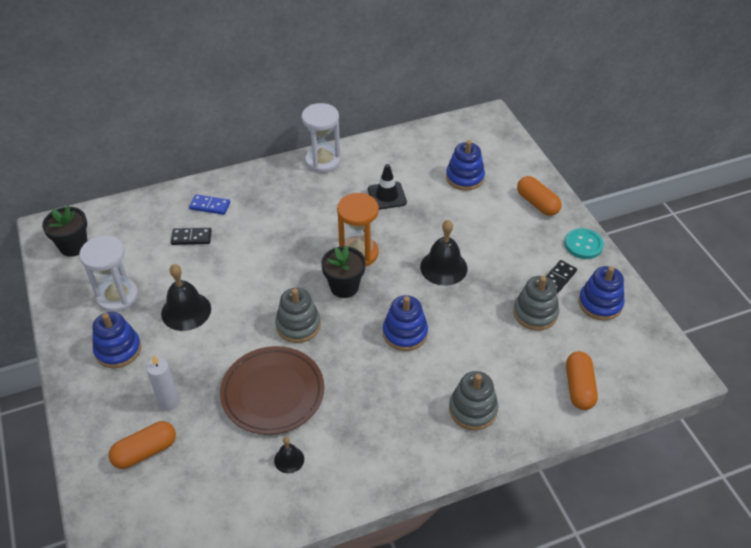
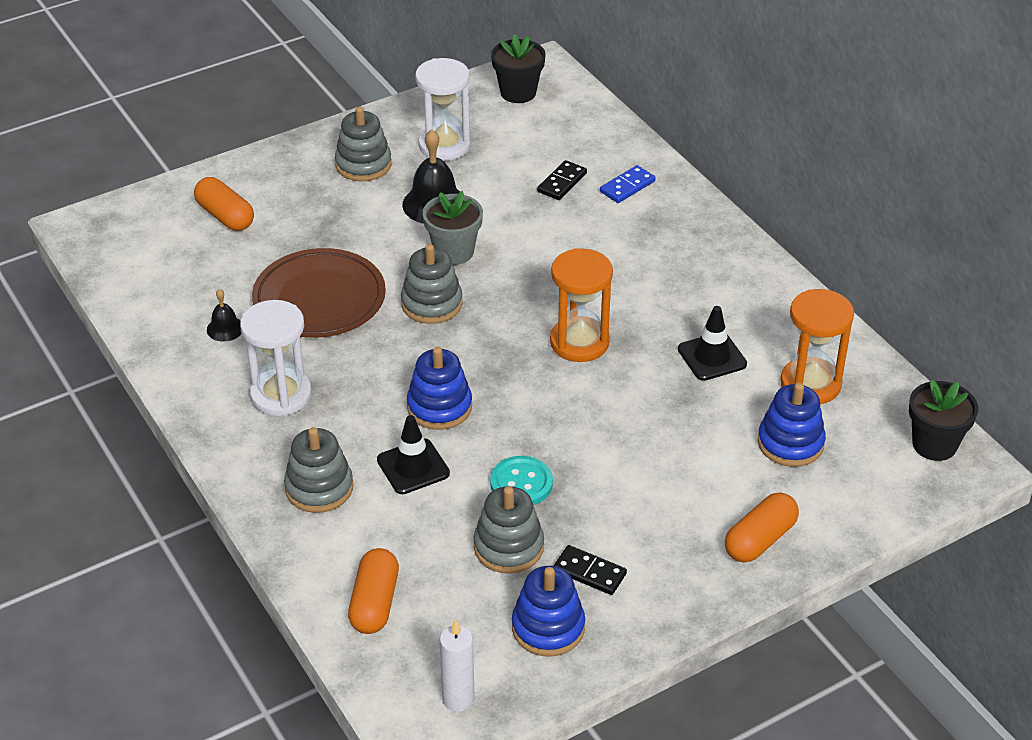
camera: 80 degrees right, 5 degrees down
blue stacking toy [92,312,141,368] -> grey stacking toy [335,107,392,181]
white candle [146,355,179,411] -> white candle moved to [440,619,475,712]
black domino [171,228,212,245] -> black domino turned 45 degrees clockwise [537,160,587,200]
blue domino [189,195,230,215] -> blue domino turned 45 degrees clockwise [600,165,655,203]
white hourglass [302,103,341,173] -> white hourglass moved to [240,300,312,416]
black flower pot [321,245,366,298] -> black flower pot moved to [909,380,978,461]
black bell [420,220,468,286] -> none
turquoise button [564,228,604,259] -> turquoise button moved to [490,456,553,505]
orange capsule [566,351,598,410] -> orange capsule turned 75 degrees counterclockwise [348,548,399,634]
none -> black traffic cone [377,415,450,494]
none -> grey flower pot [423,191,483,265]
none -> orange hourglass [781,289,854,404]

